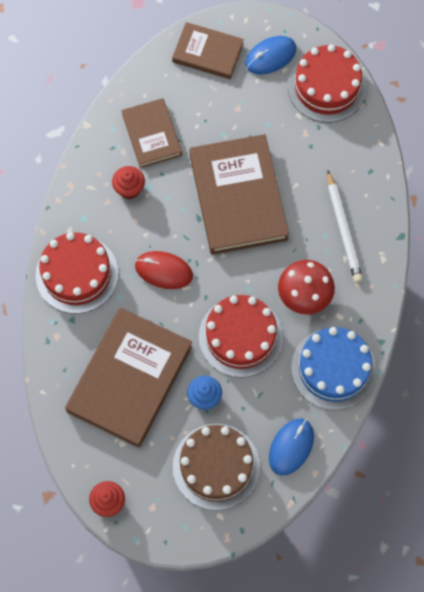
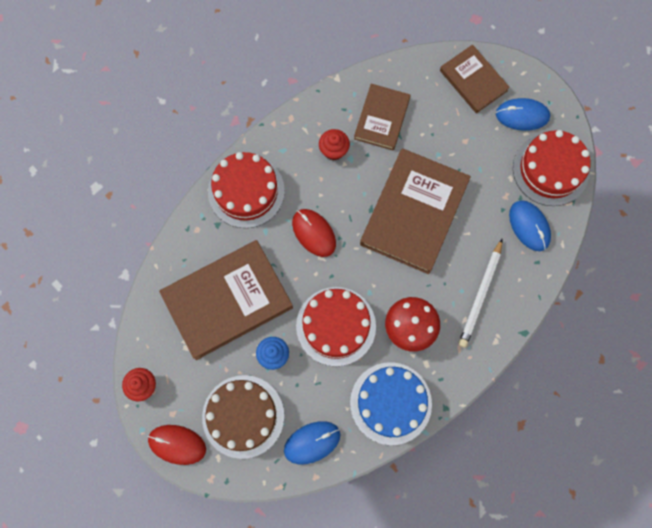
camera: 35 degrees right, 5 degrees up
none -> red mouse [148,425,206,465]
none -> blue mouse [509,200,551,251]

